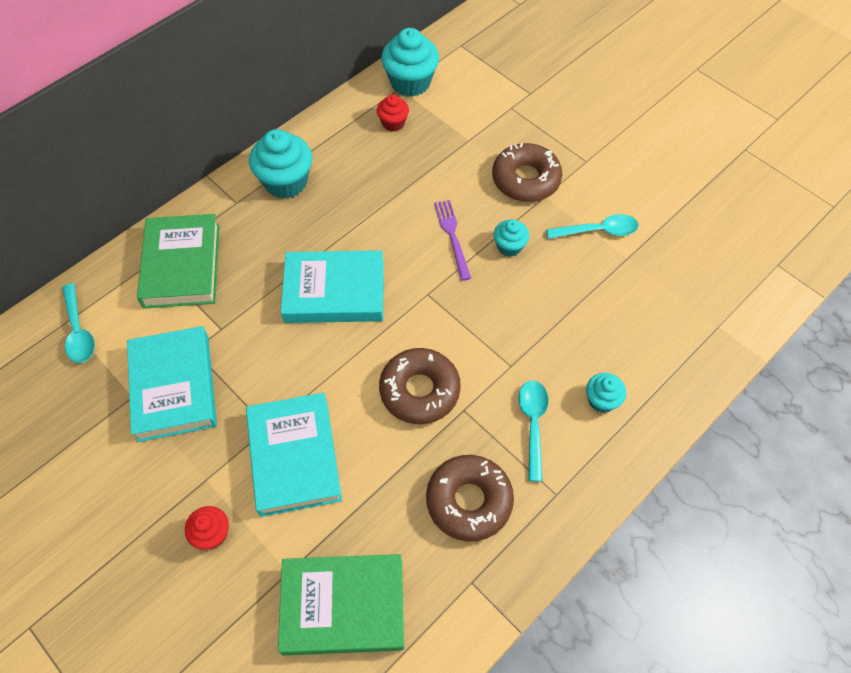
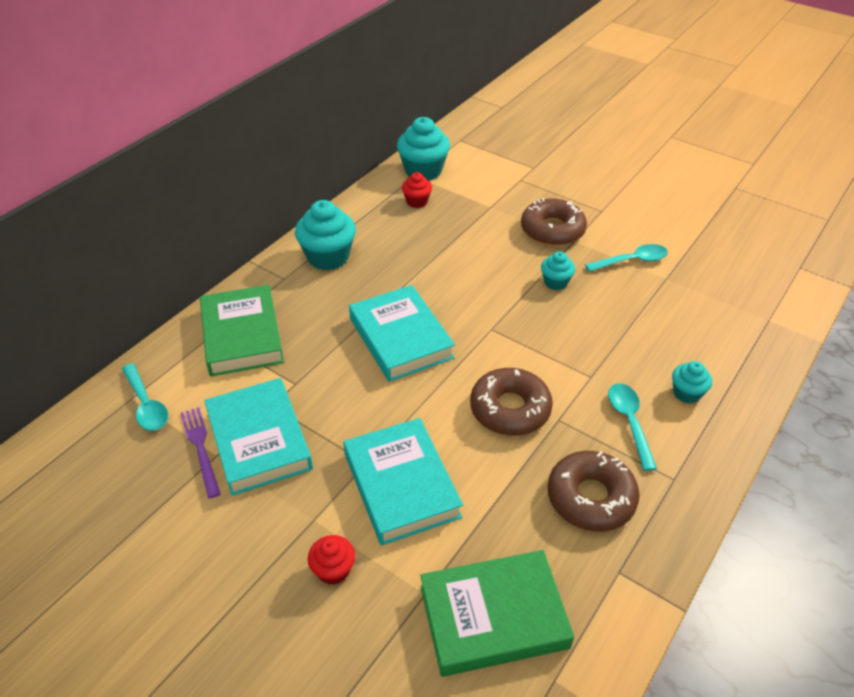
camera: 10 degrees left, 15 degrees down
turquoise book [281,250,384,323] -> turquoise book turned 75 degrees clockwise [349,285,455,382]
purple fork [434,200,471,281] -> purple fork moved to [181,407,221,498]

